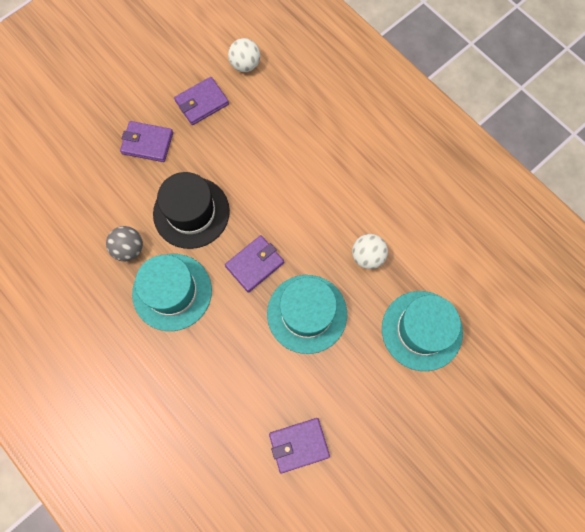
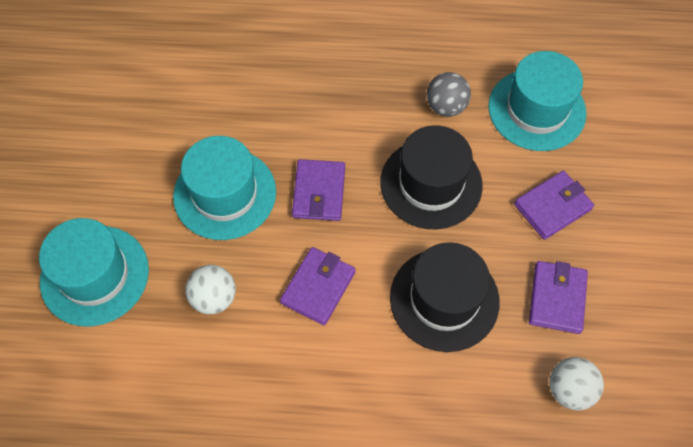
camera: 135 degrees right, 10 degrees down
turquoise hat [132,254,212,331] -> turquoise hat moved to [488,51,587,151]
purple wallet [269,418,330,473] -> purple wallet moved to [280,247,355,325]
none -> black hat [390,242,500,352]

